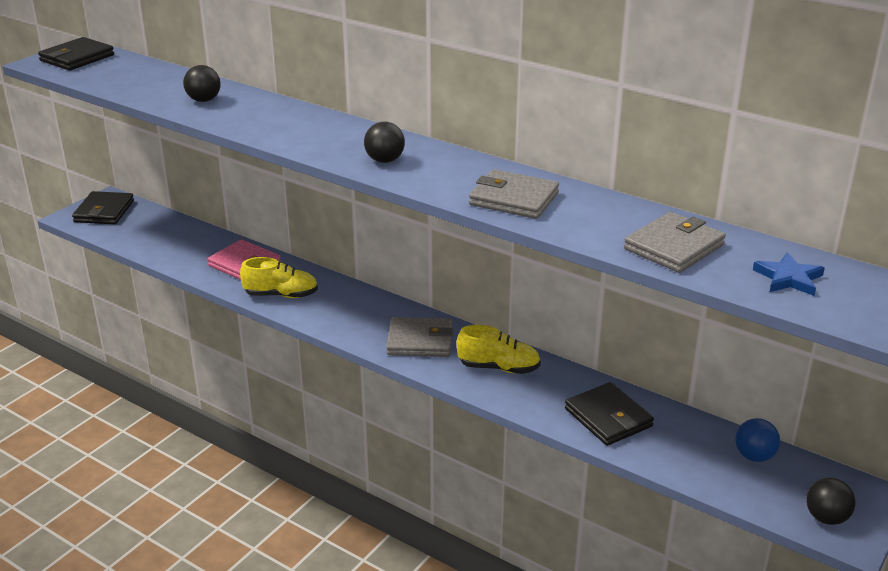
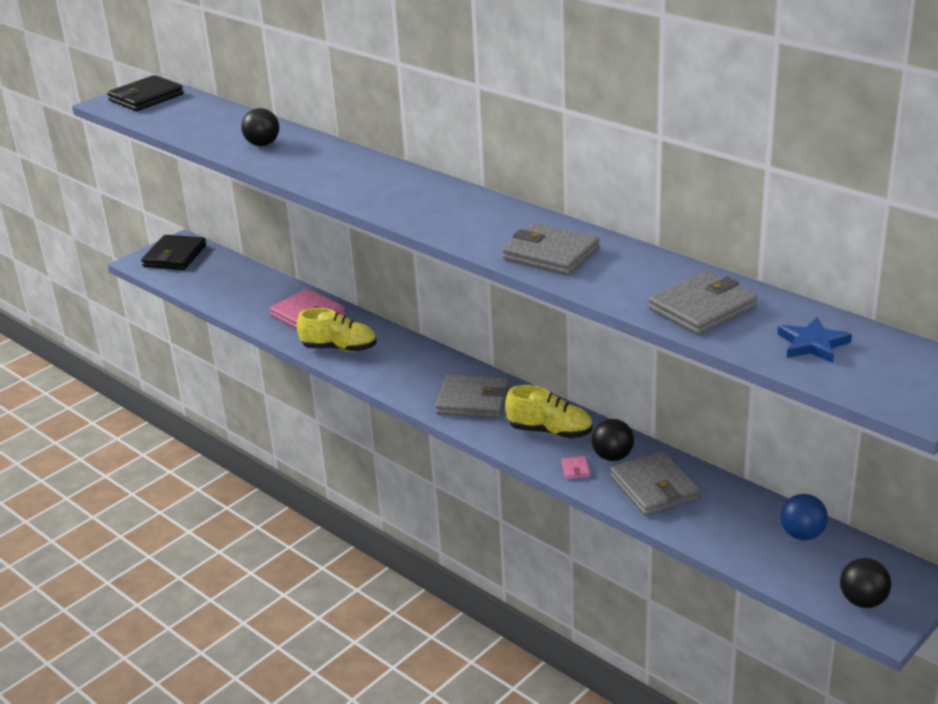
camera: 10 degrees right, 0 degrees up
black ball [364,122,405,163] -> black ball moved to [592,419,634,461]
black wallet [565,382,654,446] -> grey wallet [610,451,700,516]
none -> pink wallet [561,456,590,479]

